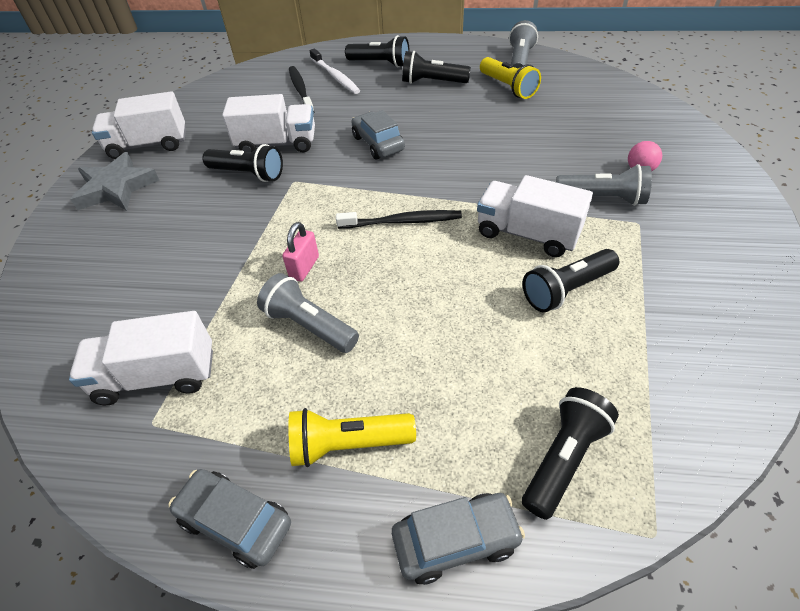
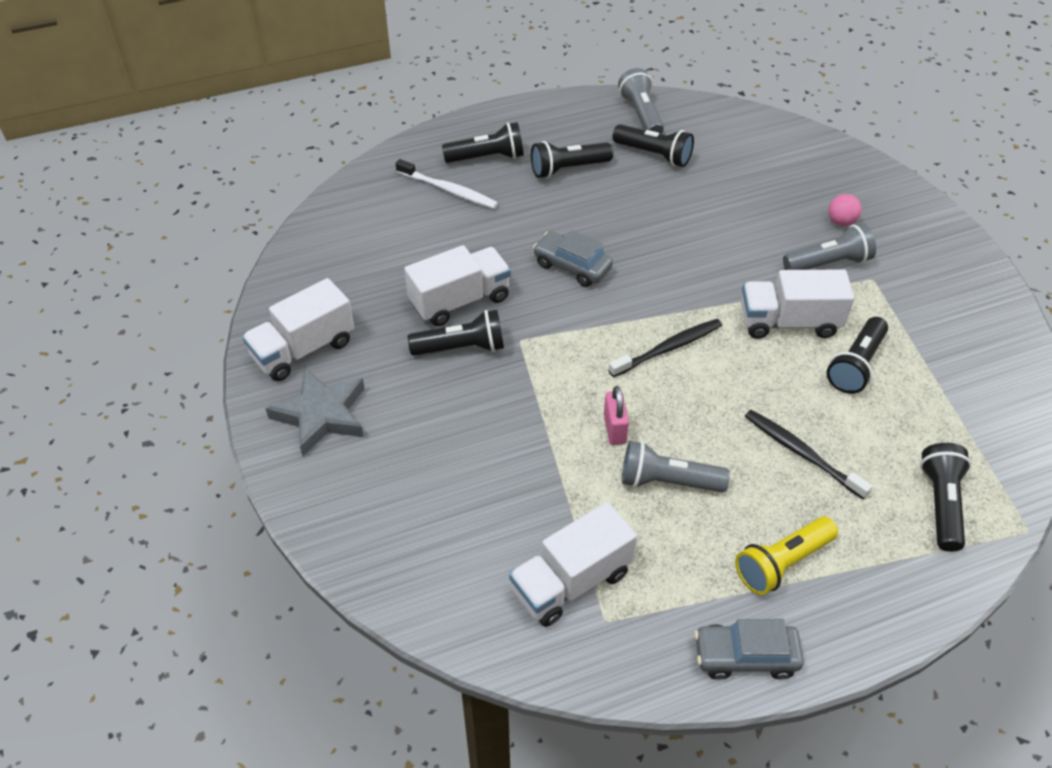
camera: 30 degrees left, 0 degrees up
black toothbrush [289,66,314,111] -> black toothbrush moved to [745,410,873,500]
grey car [392,493,525,585] -> none
yellow flashlight [480,57,541,99] -> black flashlight [613,124,694,167]

